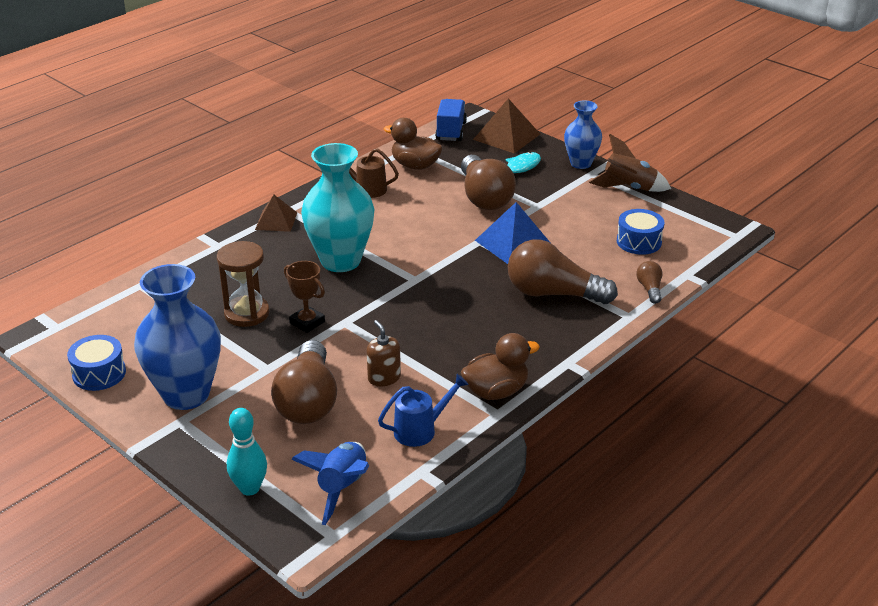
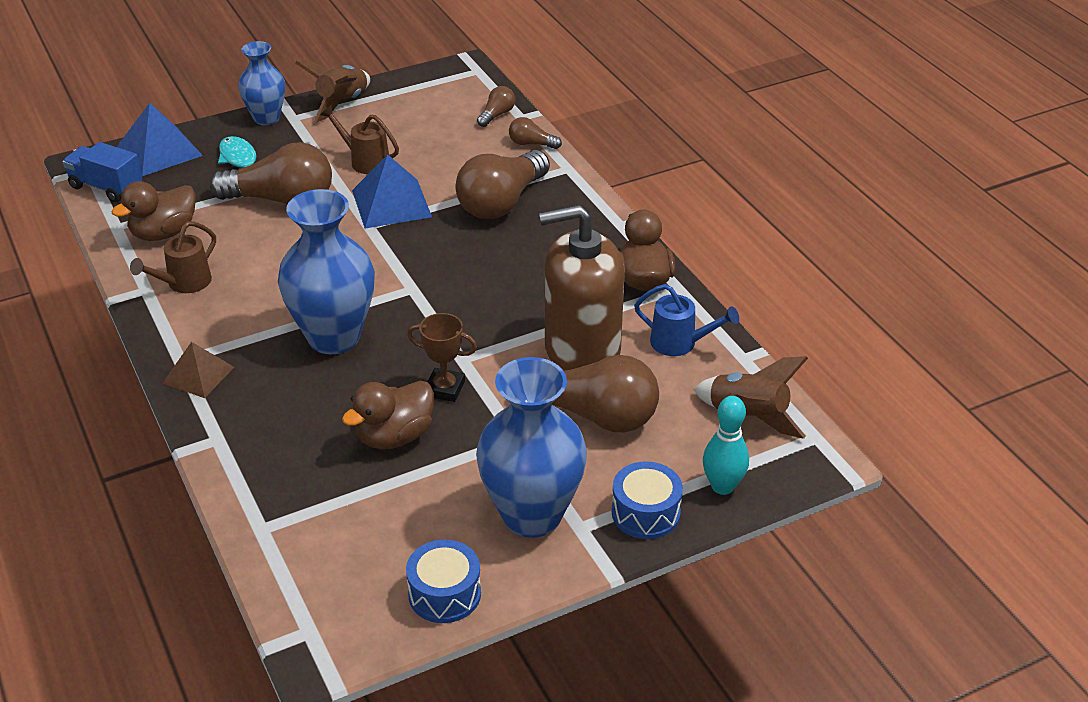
camera: 70 degrees left, 5 degrees up
brown hourglass [217,241,269,327] -> brown duck [342,381,434,449]
brown trophy [284,261,325,333] -> brown trophy turned 45 degrees clockwise [407,313,477,402]
blue rocket [291,442,369,525] -> brown rocket [693,356,808,439]
turquoise vase [301,143,375,272] -> blue vase [278,189,375,354]
brown soap dispenser [366,320,401,386] -> brown soap dispenser [539,205,625,371], size x2.37
blue watering can [378,374,469,447] -> blue watering can turned 120 degrees clockwise [634,284,739,356]
brown pyramid [473,98,540,153] -> blue pyramid [117,103,203,176]
blue drum [617,209,664,255] -> blue drum moved to [612,461,683,539]
none -> brown watering can [320,105,399,174]
none -> brown light bulb [477,86,515,127]

